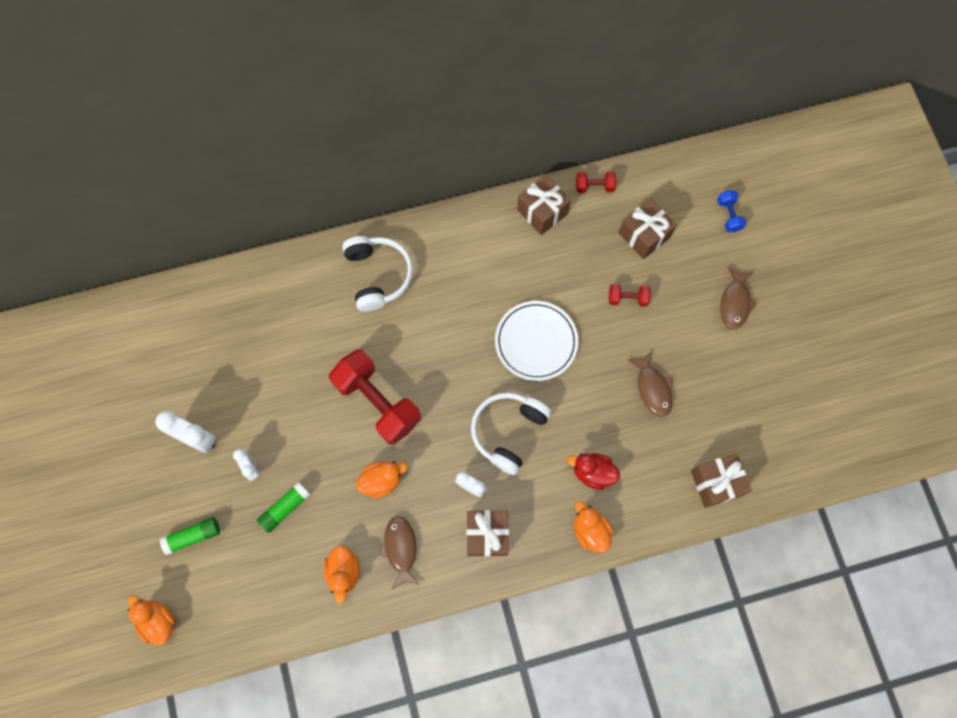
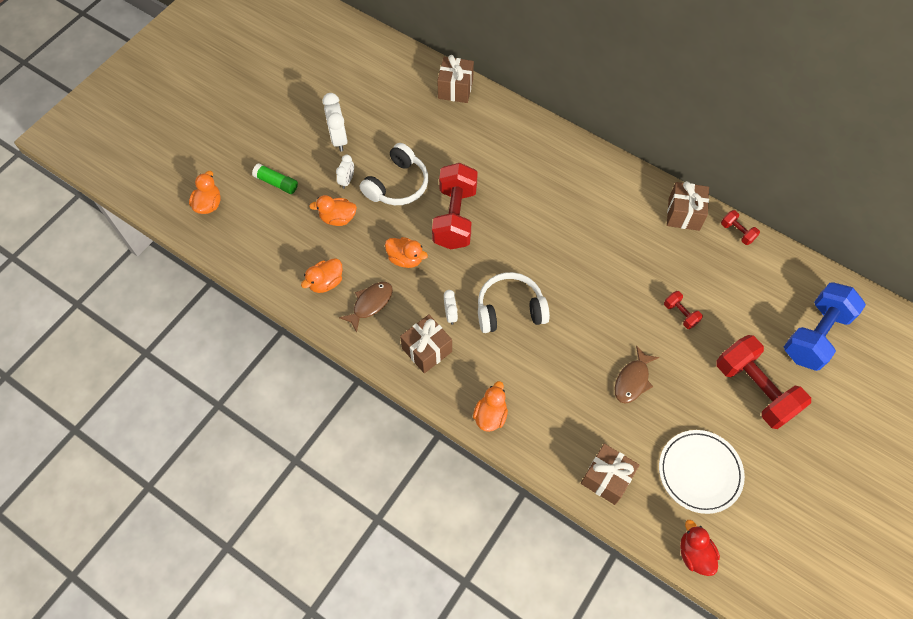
camera: 50 degrees right, 10 degrees down
green glue stick [257,482,310,533] -> orange duck [309,195,357,226]
white headphones [342,236,413,312] -> white headphones moved to [360,143,428,205]
white plate [495,301,578,381] -> white plate moved to [659,430,745,514]
red duck [567,453,620,490] -> red duck moved to [680,520,720,576]
brown gift [619,198,676,259] -> brown gift moved to [437,55,474,103]
blue dumbbell [717,190,747,232] -> blue dumbbell [784,282,866,371], size x2.25
brown fish [720,267,757,329] -> red dumbbell [717,335,811,429]

